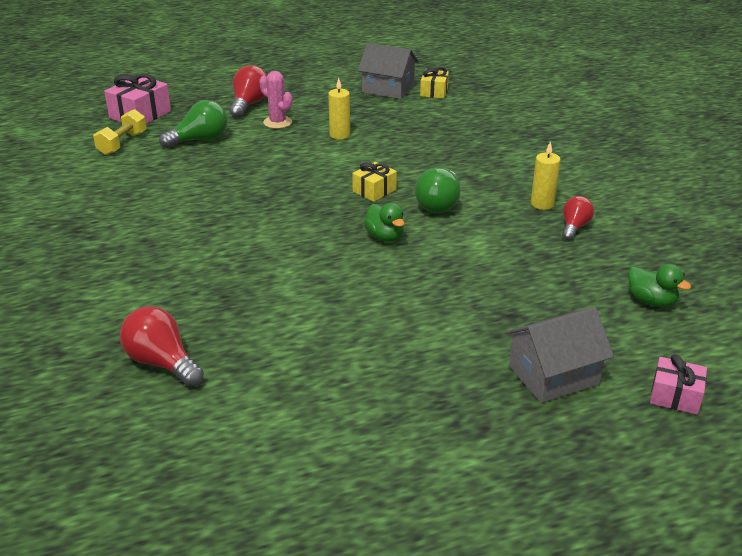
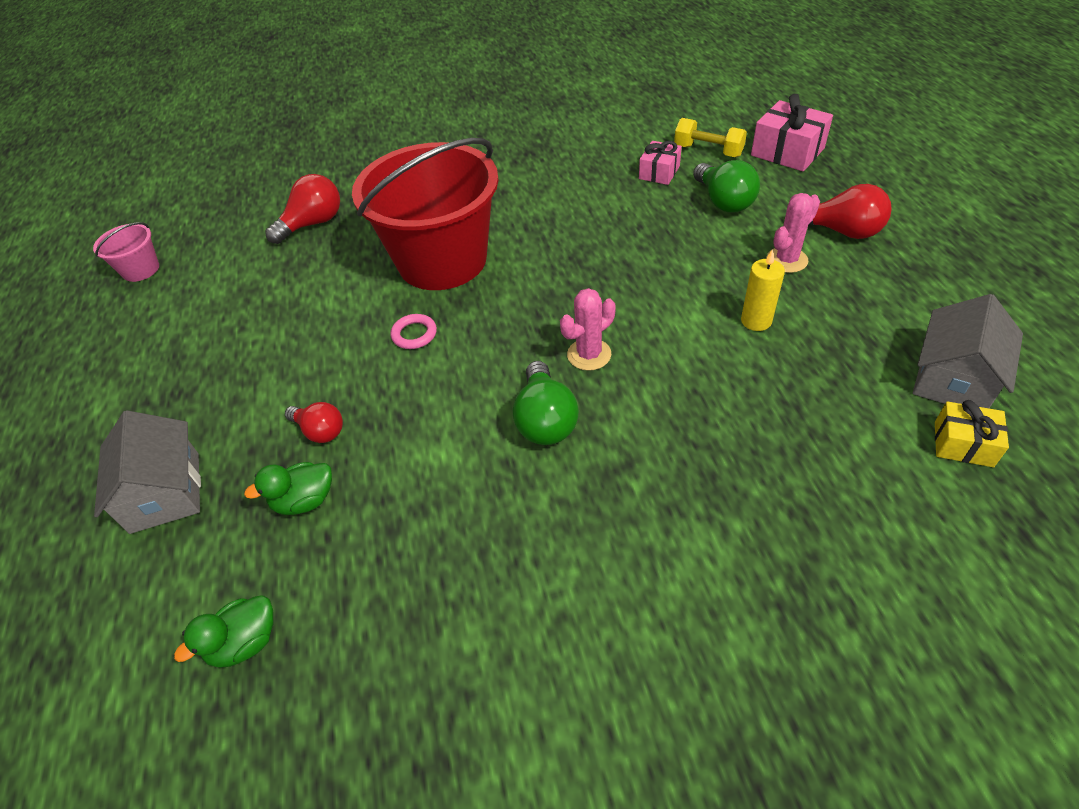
camera: 100 degrees right, 15 degrees up
yellow gift [352,162,397,202] -> pink cactus [560,288,616,371]
green duck [364,203,405,242] -> green duck moved to [244,462,332,515]
green light bulb [415,168,461,213] -> green light bulb turned 120 degrees counterclockwise [513,361,579,445]
yellow candle [531,141,561,210] -> none
red light bulb [562,196,594,240] -> red light bulb moved to [285,402,343,443]
pink gift [650,354,707,415] -> pink gift moved to [639,141,682,185]
none -> pink bucket [93,222,159,282]
none -> red bucket [352,138,499,290]
none -> pink ring [390,314,437,349]

